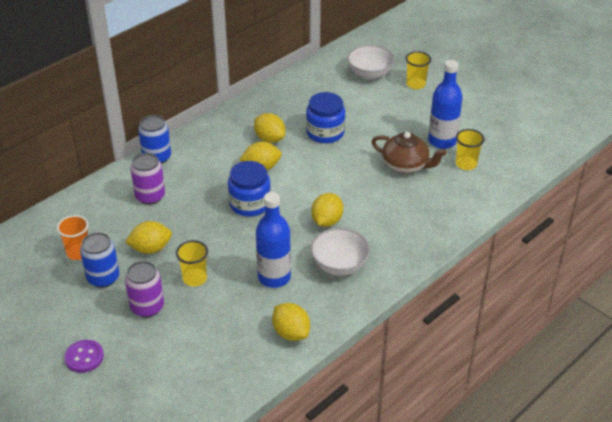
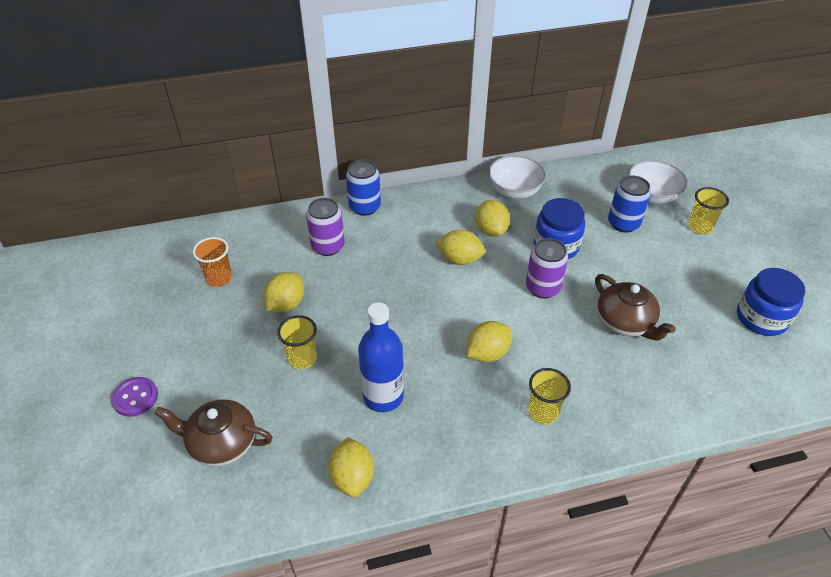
camera: 30 degrees right, 5 degrees up
blue can [80,232,119,288] -> blue can moved to [608,175,651,233]
yellow lemon [125,221,172,254] -> yellow lemon turned 75 degrees counterclockwise [264,272,304,312]
purple can [125,261,164,318] -> purple can moved to [526,238,568,298]
blue jar [228,161,271,217] -> blue jar moved to [737,268,805,336]
white bowl [311,228,370,276] -> white bowl moved to [489,155,546,199]
blue bottle [428,60,463,149] -> none
yellow cup [456,129,485,170] -> yellow cup moved to [528,368,571,424]
none -> brown teapot [154,399,273,467]

